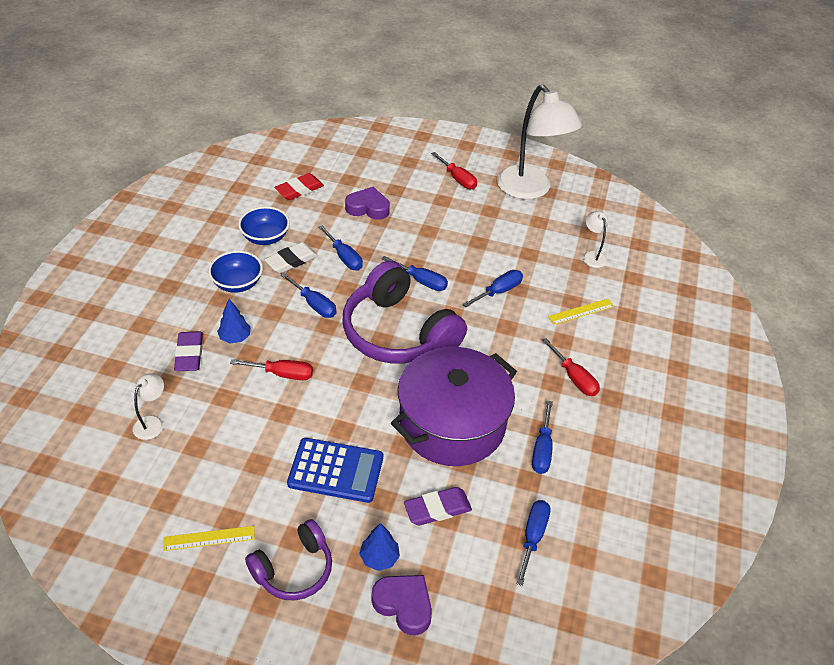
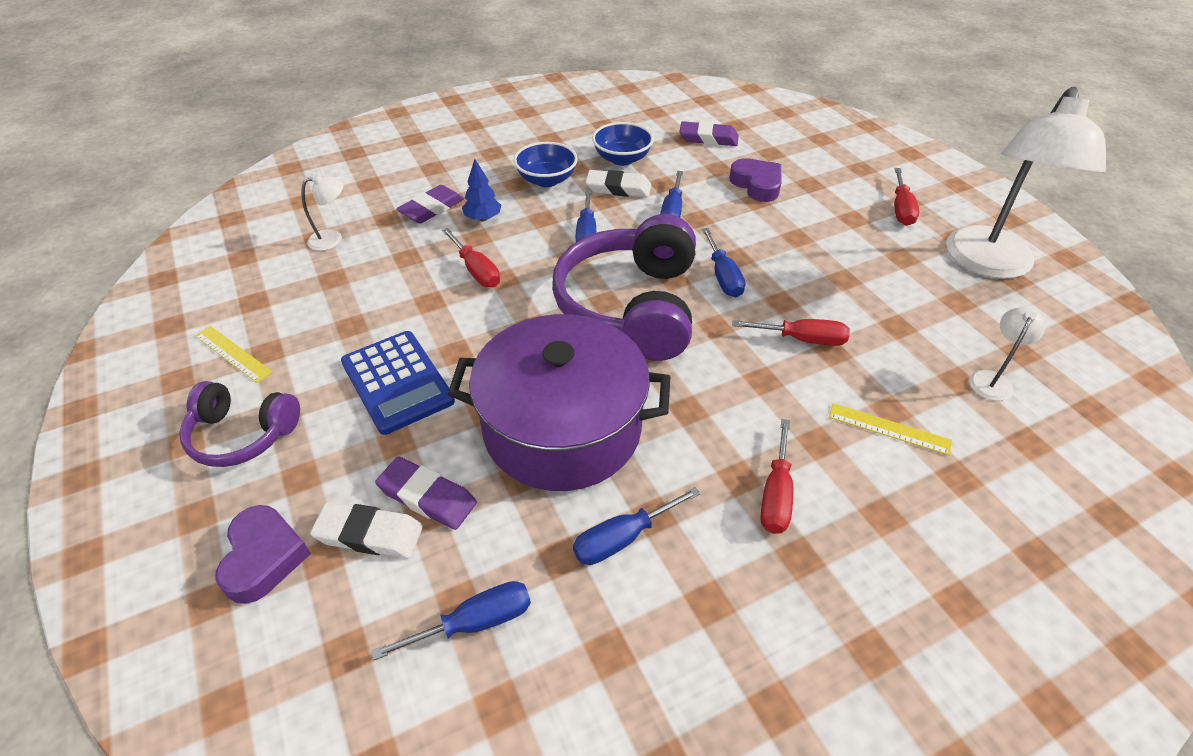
camera: 50 degrees right, 0 degrees up
red eraser [274,173,324,200] -> purple eraser [679,121,739,146]
blue tree [359,523,400,571] -> none
blue screwdriver [463,270,523,307] -> red screwdriver [732,319,850,346]
none -> white eraser [310,502,423,558]

